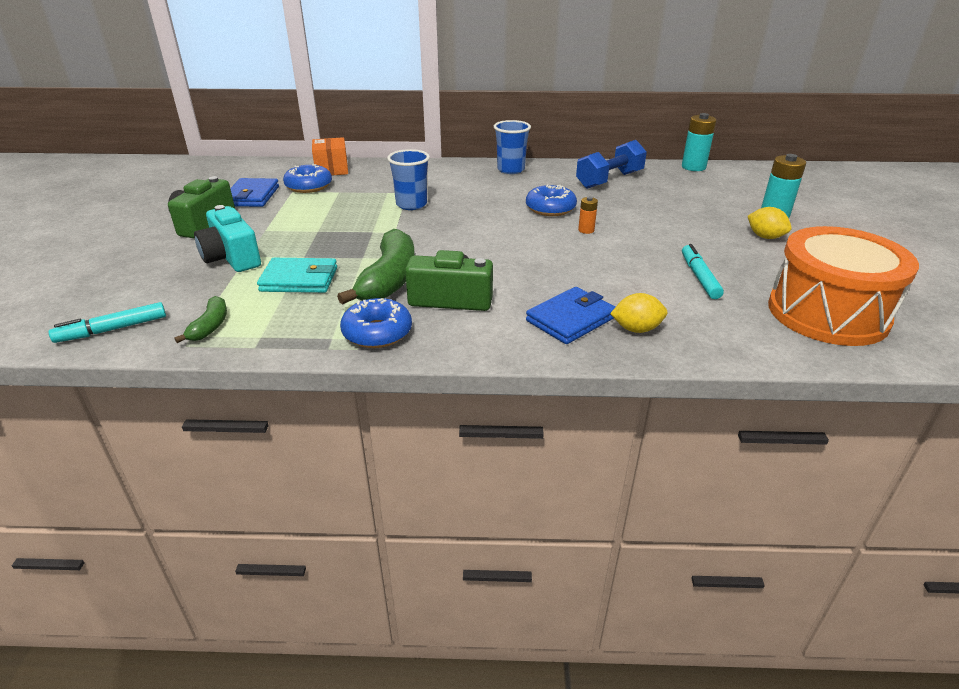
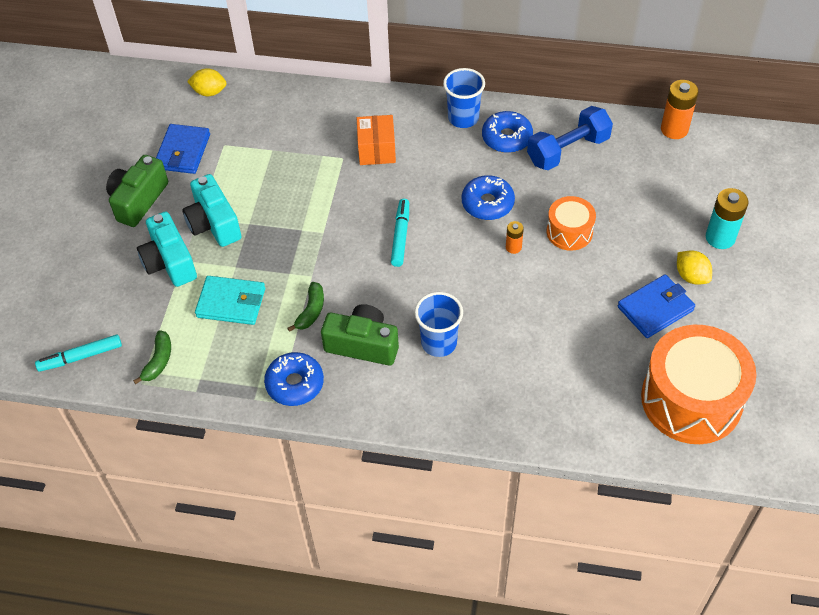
camera: 10 degrees right, 20 degrees up
blue donut [283,164,332,193] -> blue donut moved to [482,111,533,153]
orange box [312,137,348,176] -> orange box moved to [357,115,396,165]
green banana [337,229,415,305] -> green banana [288,282,324,332], size x0.51
blue cup [387,149,430,210] -> blue cup moved to [415,292,463,357]
blue wallet [526,287,615,344] -> blue wallet moved to [618,274,695,338]
yellow lemon [610,293,667,333] -> yellow lemon moved to [187,68,227,96]
turquoise battery [682,113,717,171] -> orange battery [661,80,699,139]
turquoise marker [682,244,724,299] -> turquoise marker moved to [391,199,409,267]
none -> turquoise camera [182,174,242,247]
none -> orange drum [547,196,596,251]

